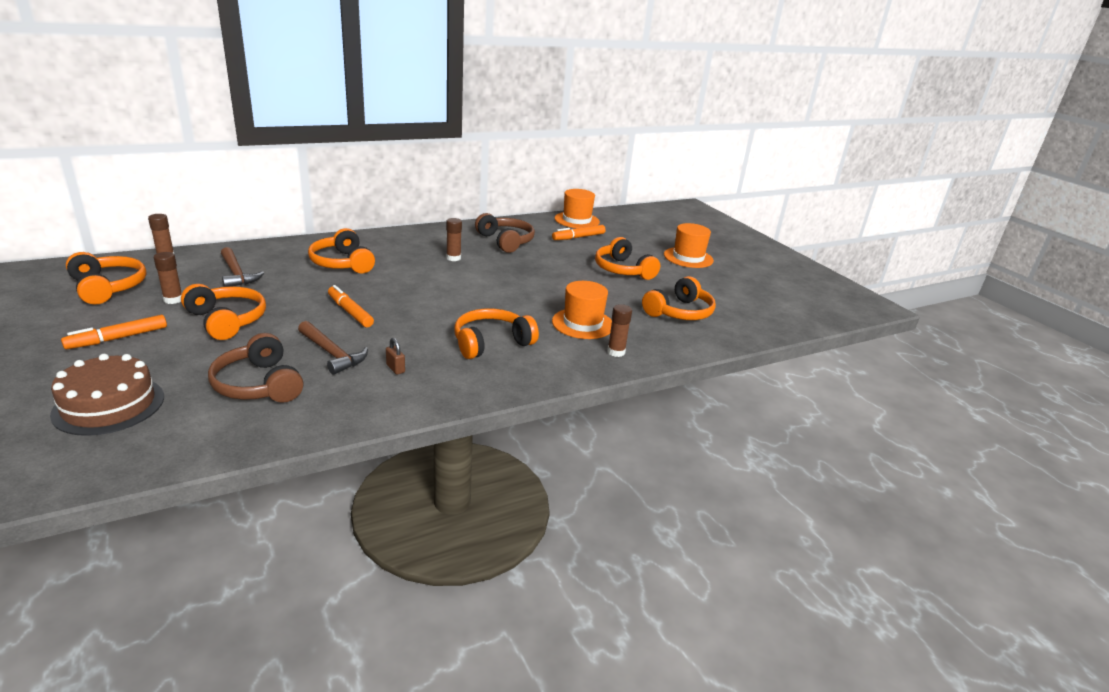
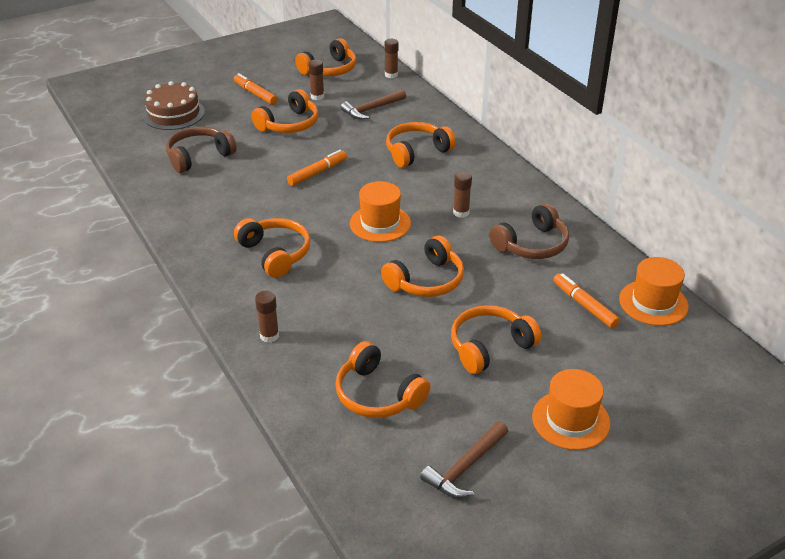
camera: 90 degrees right, 10 degrees up
brown hammer [298,321,368,375] -> brown hammer moved to [420,421,508,498]
brown padlock [386,338,405,375] -> none
orange hat [552,281,612,339] -> orange hat moved to [350,181,411,242]
none -> orange headphones [381,235,464,297]

